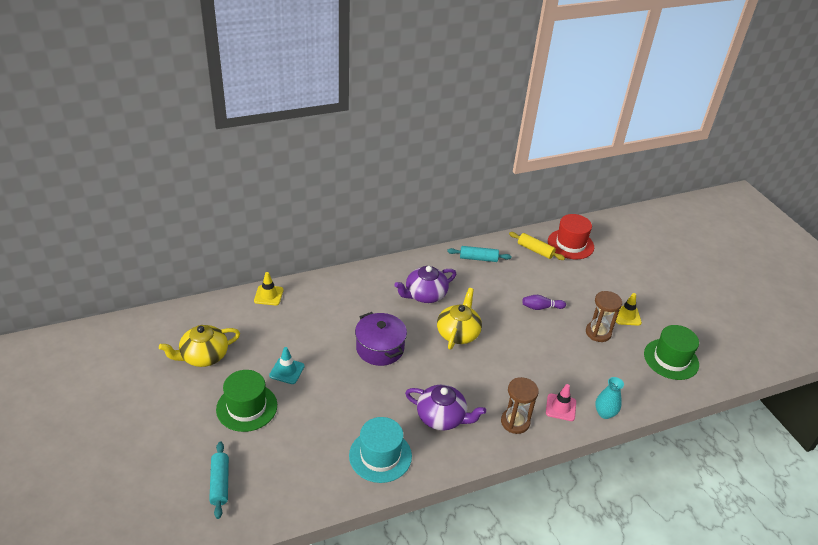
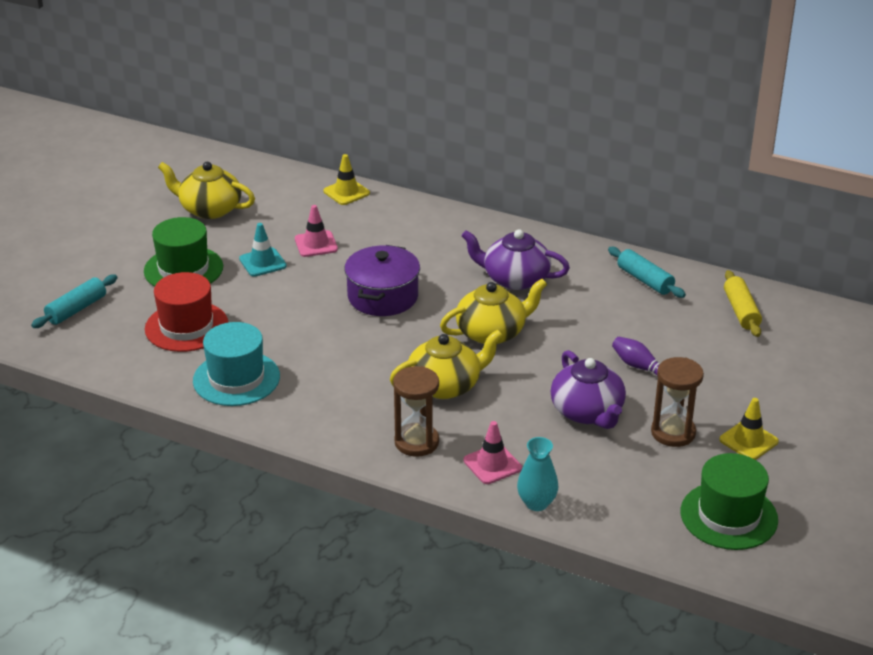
camera: 50 degrees right, 5 degrees down
purple teapot [405,385,486,431] -> purple teapot moved to [551,350,626,429]
red hat [548,214,594,259] -> red hat moved to [145,272,229,352]
none -> pink traffic cone [295,205,338,257]
none -> yellow teapot [390,330,503,399]

